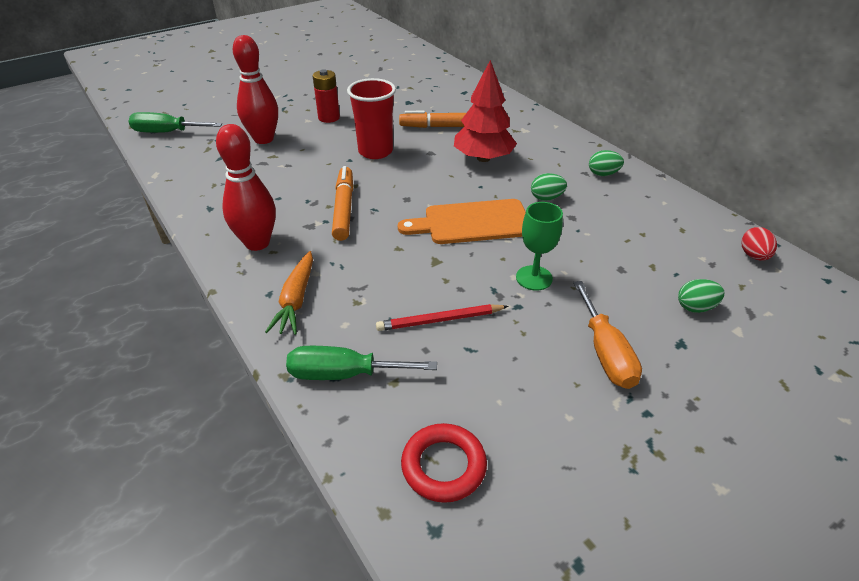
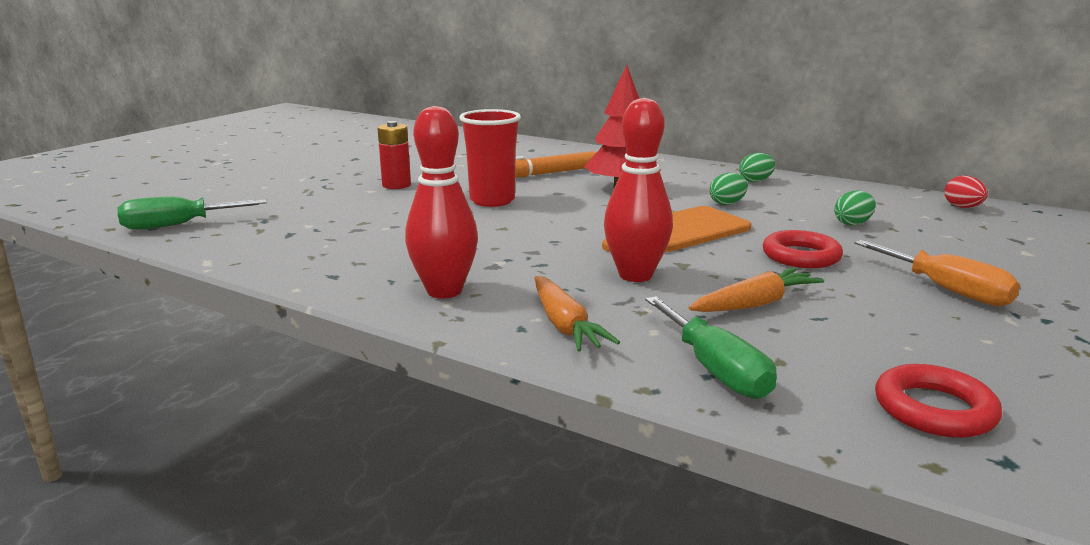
camera: 25 degrees left, 20 degrees down
red bowling pin [233,35,278,144] -> red bowling pin moved to [604,98,673,282]
green screwdriver [286,346,437,380] -> green screwdriver turned 90 degrees counterclockwise [645,296,777,399]
orange marker [332,166,353,241] -> none
red pencil [376,304,508,331] -> orange carrot [689,268,824,312]
green goblet [516,202,563,291] -> red ring [763,230,843,268]
green egg [678,279,724,313] -> green egg moved to [834,191,876,226]

